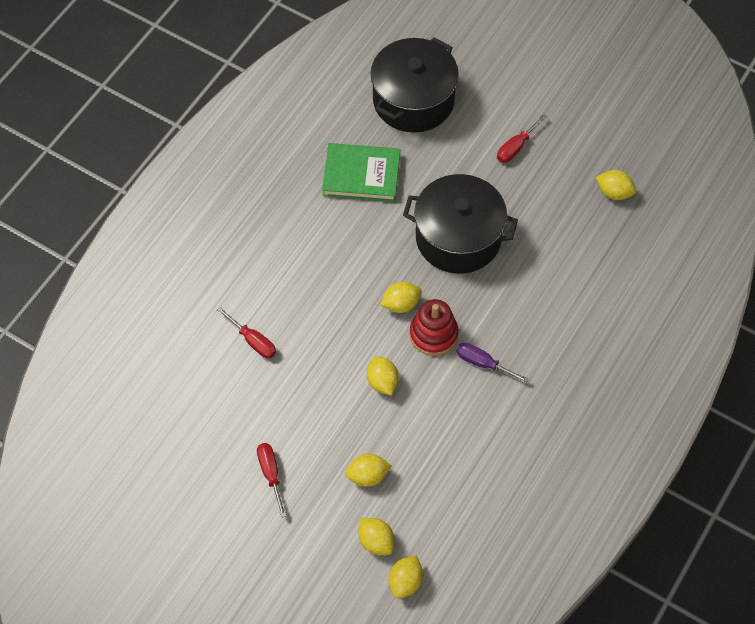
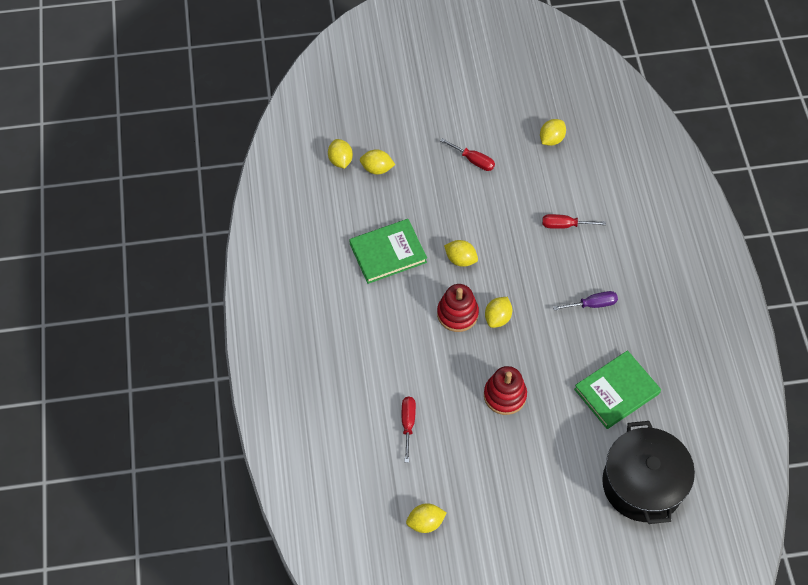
camera: 140 degrees right, 0 degrees up
yellow lemon [345,454,392,487] -> yellow lemon moved to [540,119,566,146]
black pot [403,174,518,274] -> red stacking toy [484,366,527,415]
purple screwdriver [457,343,529,383] -> purple screwdriver moved to [553,291,618,311]
red screwdriver [497,114,547,163] -> red screwdriver moved to [402,397,416,463]
none -> green book [349,219,427,284]

